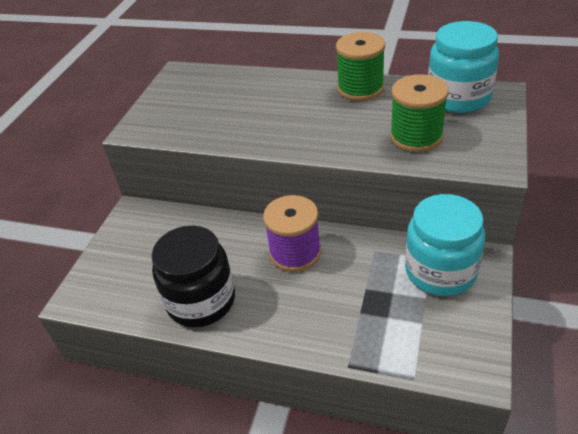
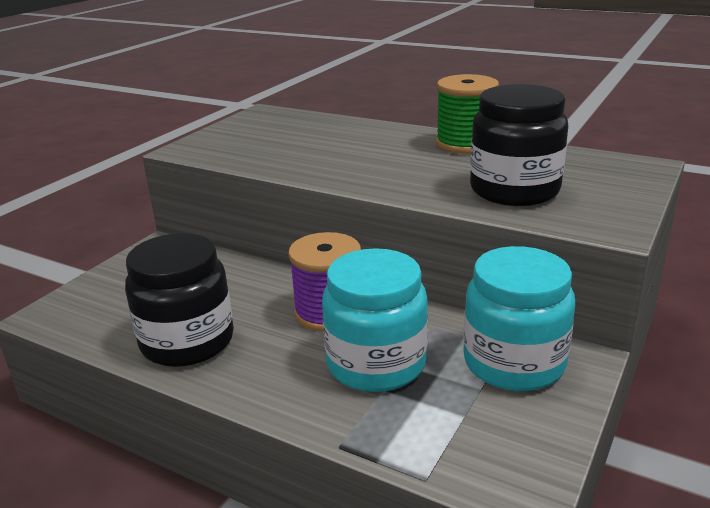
camera: 10 degrees right, 15 degrees down
green spool [390,74,449,152] -> black jar [470,84,568,206]
turquoise jar [428,21,499,113] -> turquoise jar moved to [322,248,428,392]

